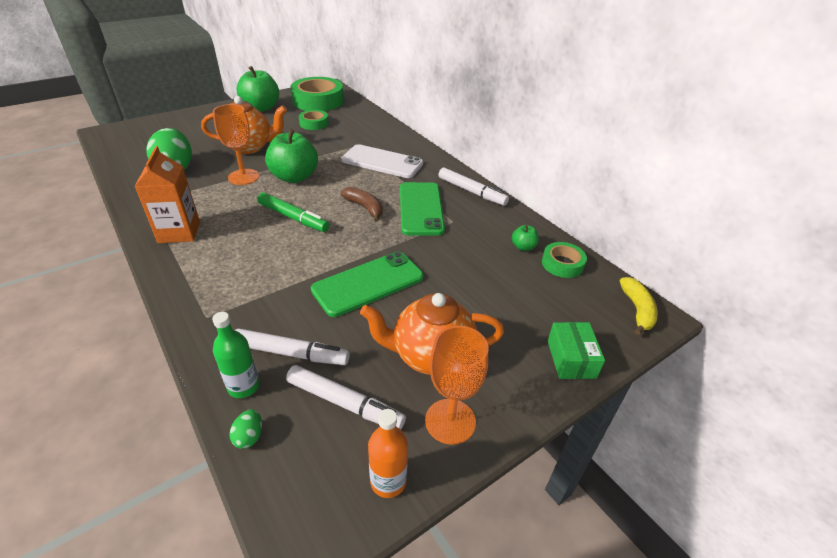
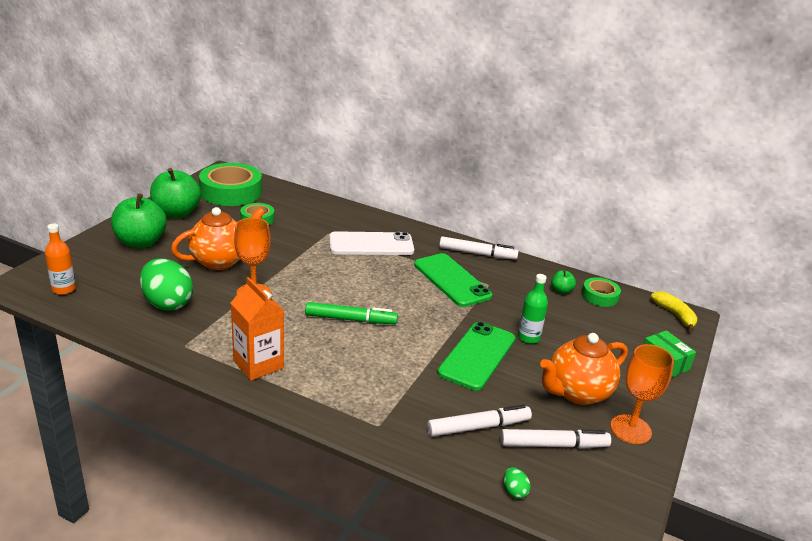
camera: 30 degrees left, 10 degrees down
green bottle [212,312,259,398] -> green bottle moved to [518,274,548,344]
green apple [265,129,318,183] -> green apple moved to [111,193,167,248]
brown banana [341,187,383,222] -> none
orange bottle [368,409,408,498] -> orange bottle moved to [45,224,76,295]

